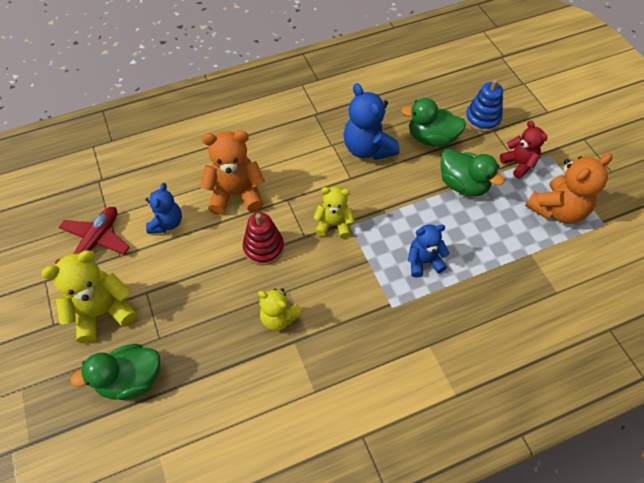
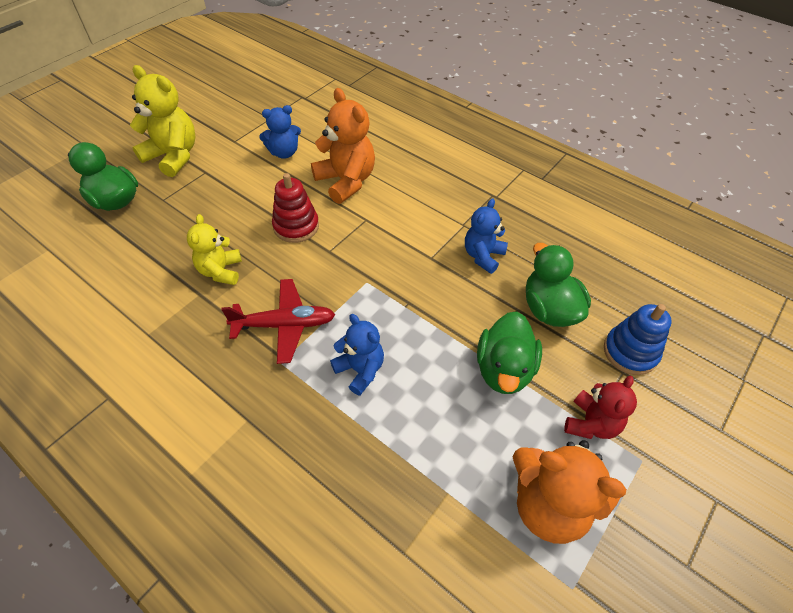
camera: 60 degrees right, 5 degrees down
red plane [55,207,130,264] -> red plane moved to [221,279,335,364]
yellow teddy bear [313,187,354,239] -> none
blue teddy bear [343,83,399,160] -> blue teddy bear [465,198,508,274], size x0.63

